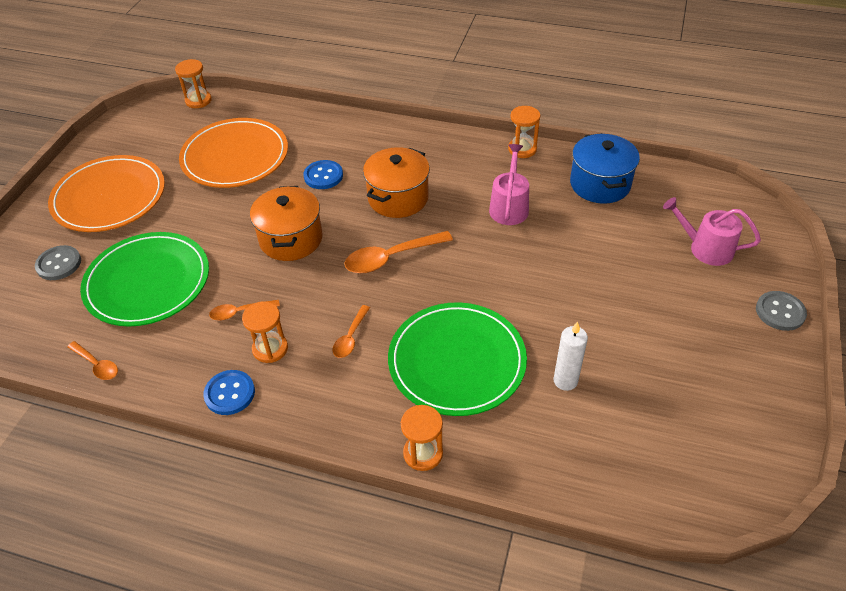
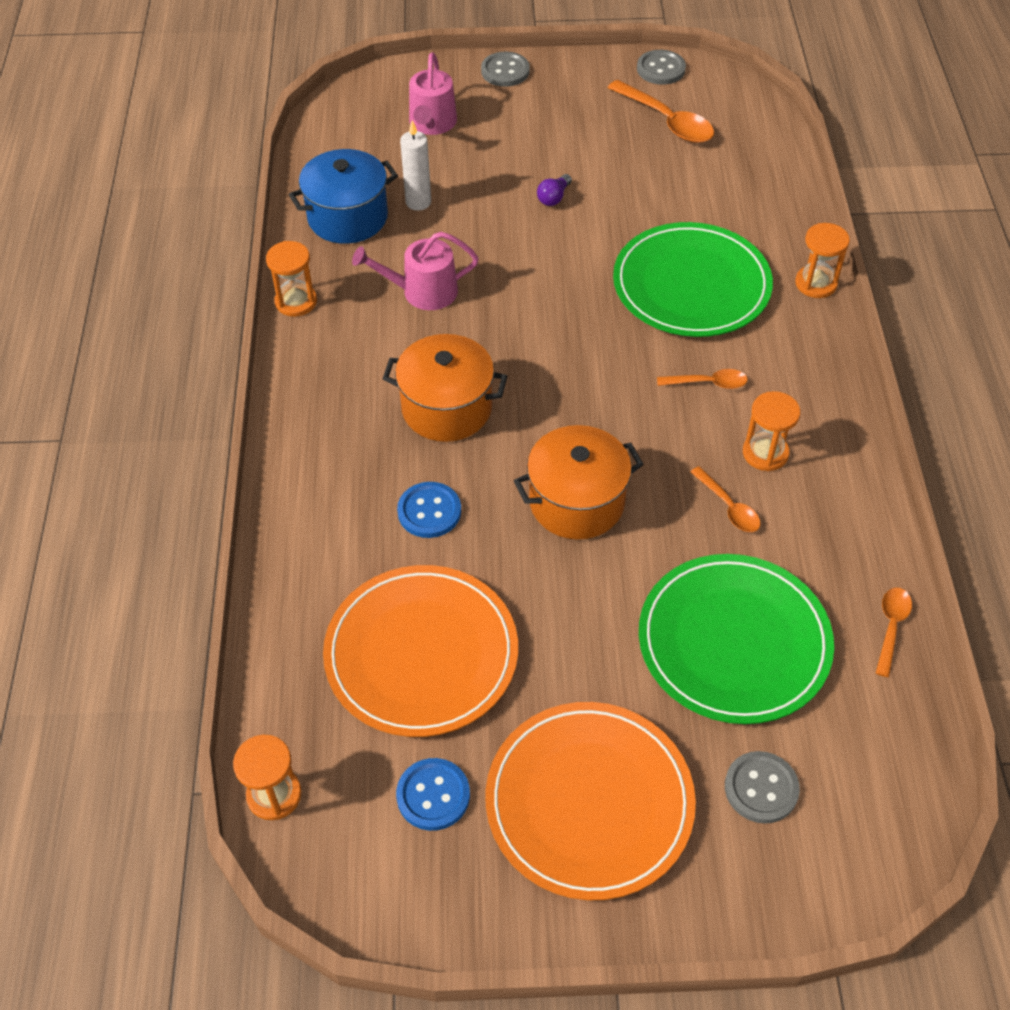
camera: 110 degrees left, 5 degrees up
blue button [203,370,255,415] -> blue button moved to [396,758,470,831]
orange spoon [344,231,453,273] -> orange spoon moved to [608,80,714,143]
white candle [554,321,588,391] -> white candle moved to [400,120,431,211]
none -> purple light bulb [537,174,572,206]
none -> grey button [637,50,686,85]

